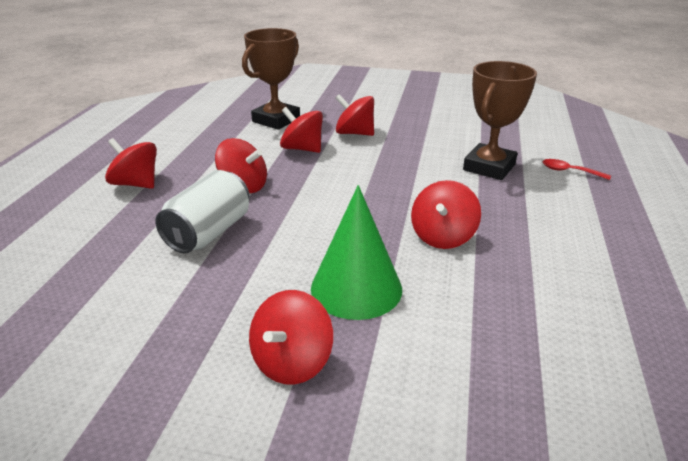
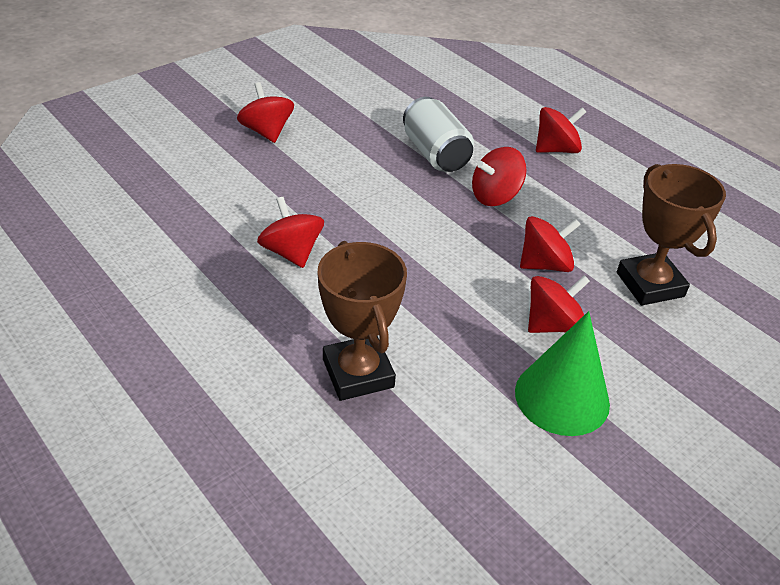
camera: 125 degrees right, 10 degrees up
green cone [311,185,402,320] -> green cone moved to [515,311,610,436]
red spoon [542,159,611,180] -> none

